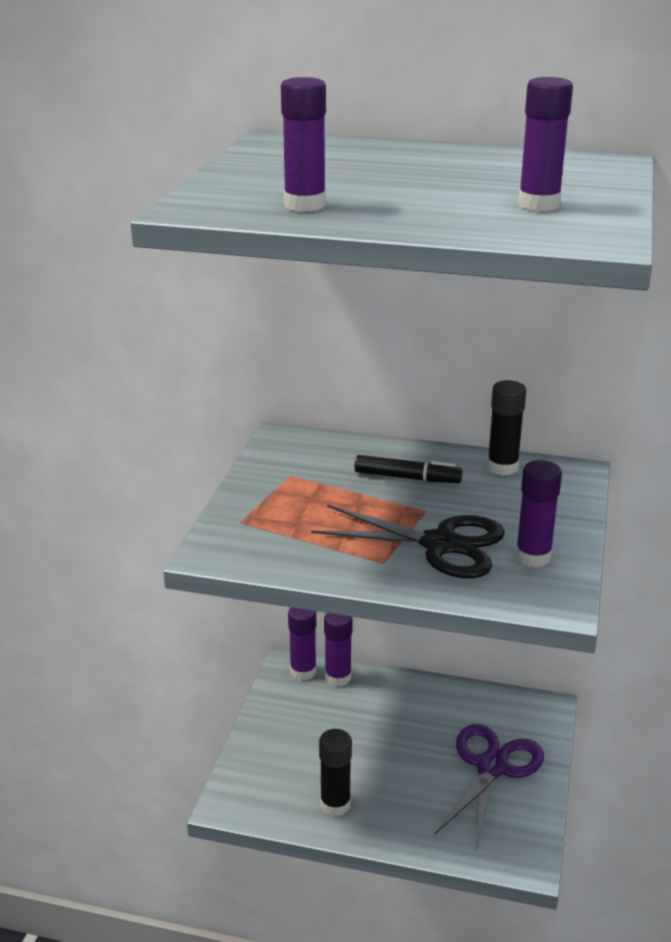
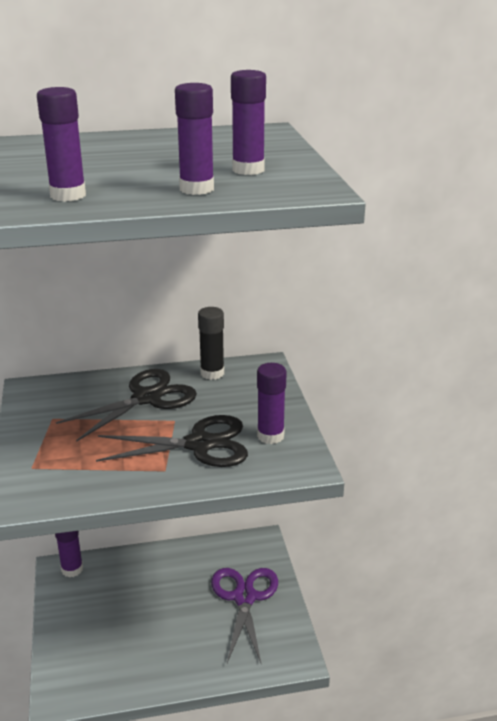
camera: 25 degrees left, 0 degrees up
black glue stick [319,729,352,816] -> none
purple glue stick [324,613,353,687] -> purple glue stick moved to [175,83,214,195]
black marker [354,455,463,483] -> black scissors [56,369,197,442]

